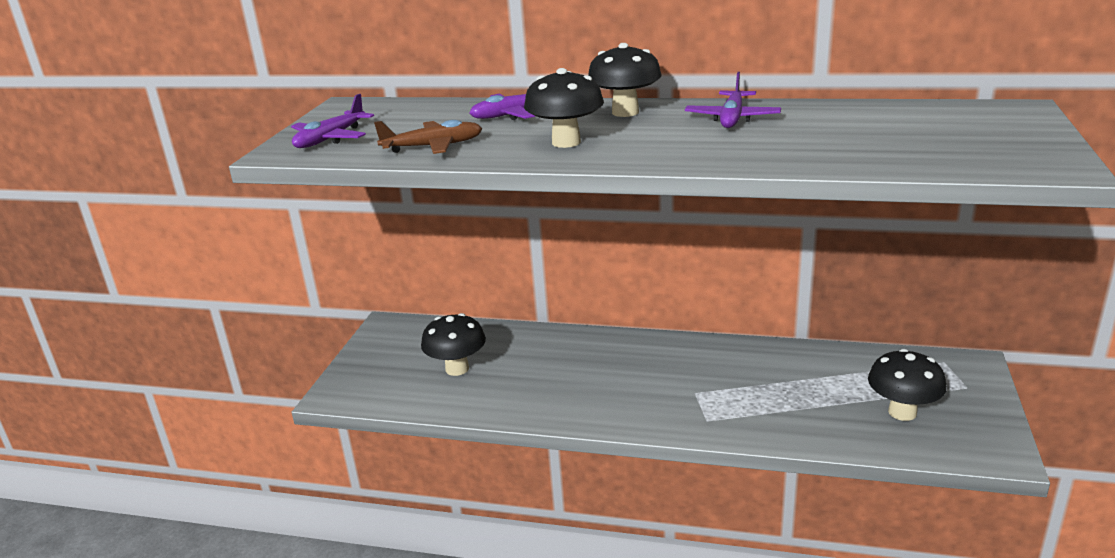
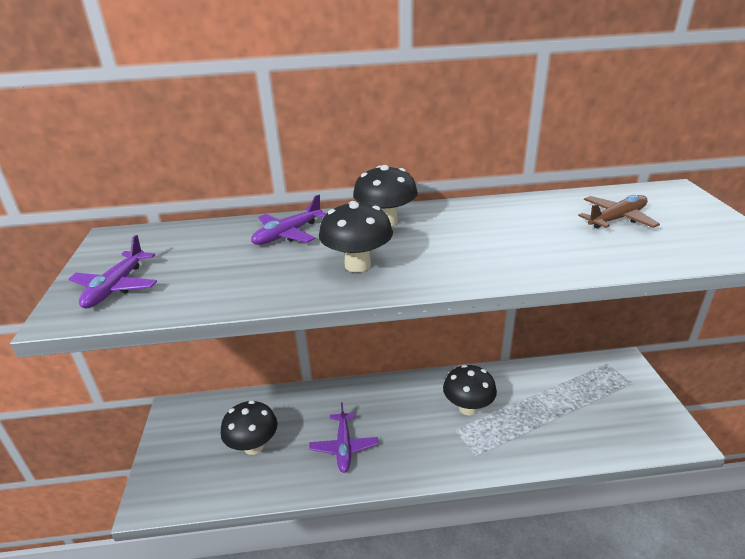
camera: 20 degrees left, 5 degrees up
brown plane [374,120,483,154] -> brown plane moved to [578,195,660,229]
purple plane [685,72,781,128] -> purple plane moved to [309,402,378,473]
black mushroom [868,349,947,421] -> black mushroom moved to [443,365,497,415]

